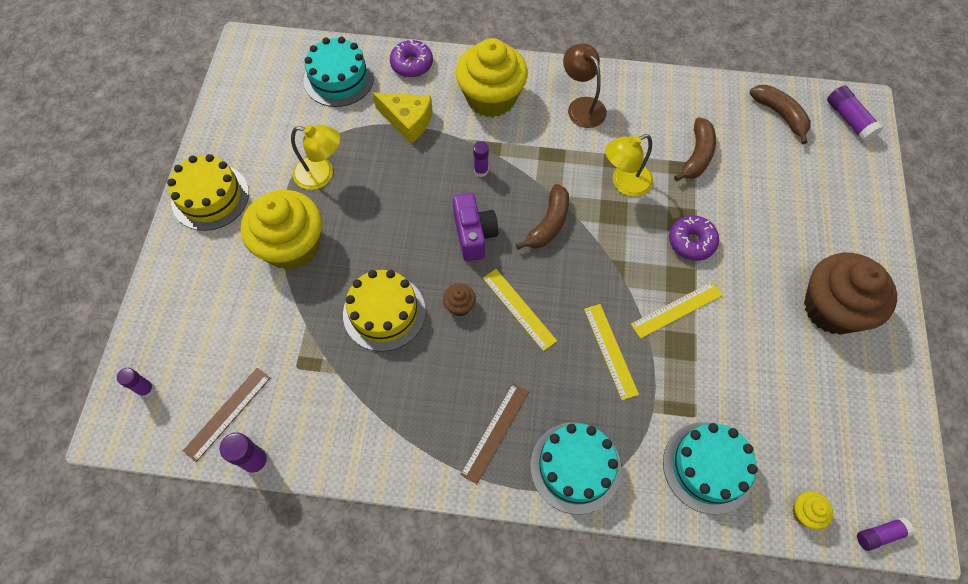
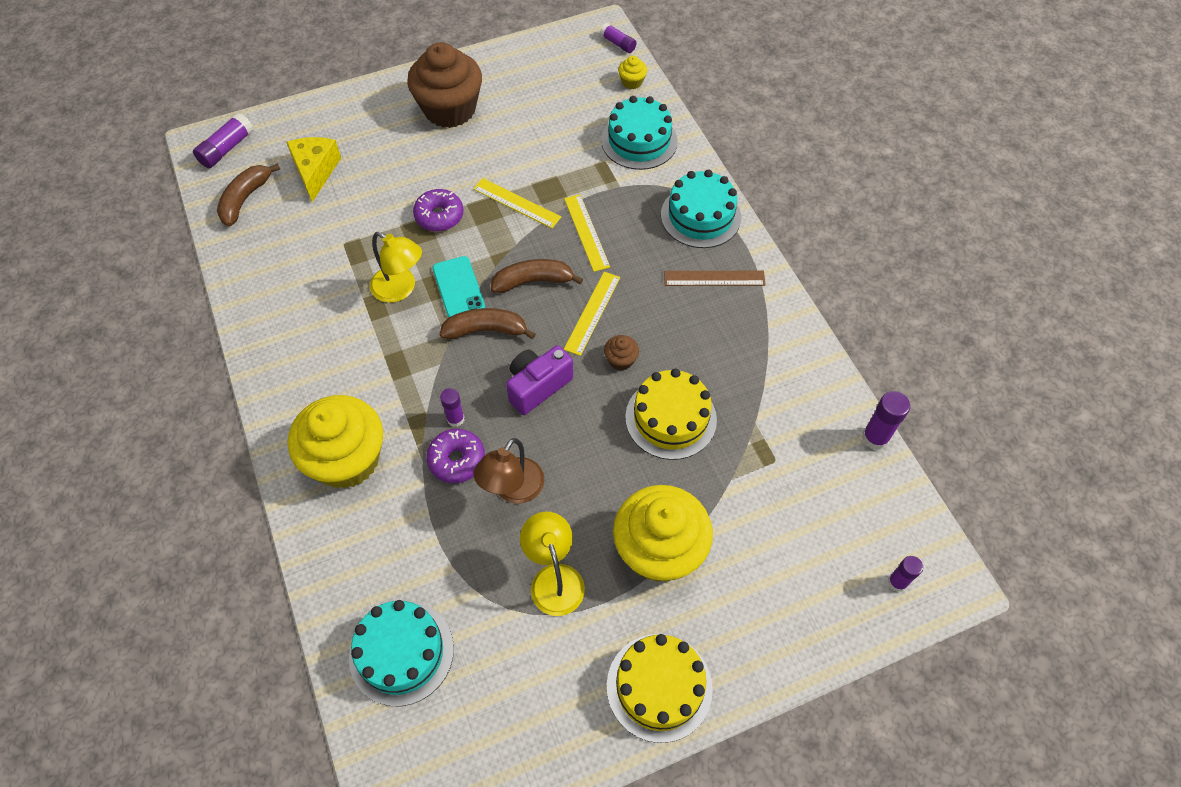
camera: 120 degrees left, 5 degrees down
brown ruler [183,368,270,462] -> none
yellow cheese [373,93,433,144] -> yellow cheese moved to [286,137,341,202]
purple donut [390,40,433,77] -> purple donut moved to [426,429,485,483]
brown lamp [563,44,607,128] -> brown lamp moved to [473,438,545,504]
yellow ruler [584,304,639,400] -> yellow ruler turned 60 degrees counterclockwise [564,194,610,272]
brown banana [674,117,716,181] -> brown banana moved to [491,259,583,293]
none -> turquoise phone [433,256,485,317]

